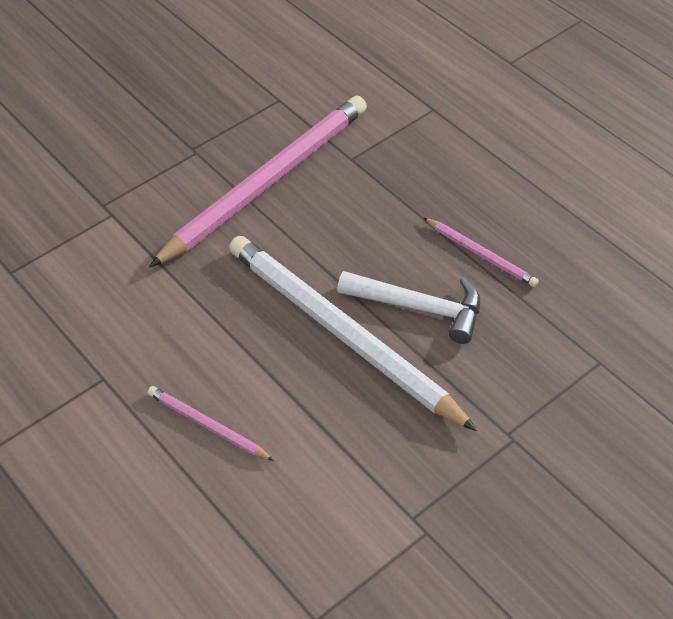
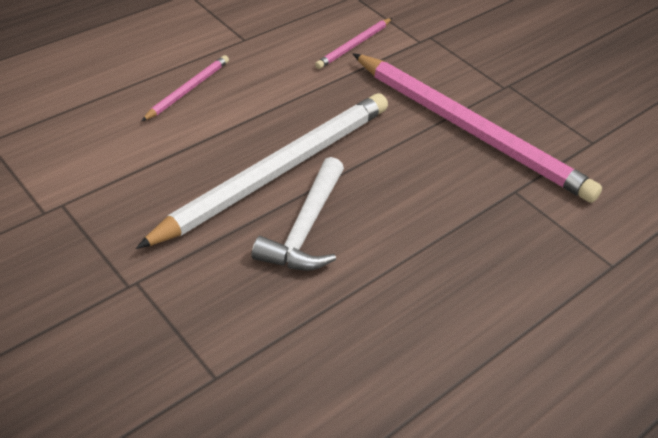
camera: 85 degrees right, 5 degrees down
pink pencil [423,217,539,287] -> pink pencil moved to [315,18,392,69]

